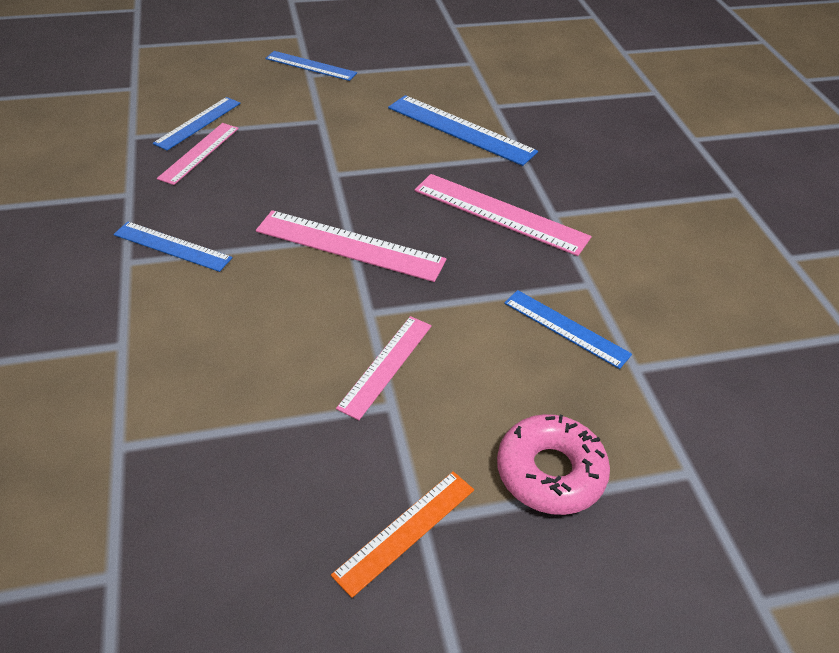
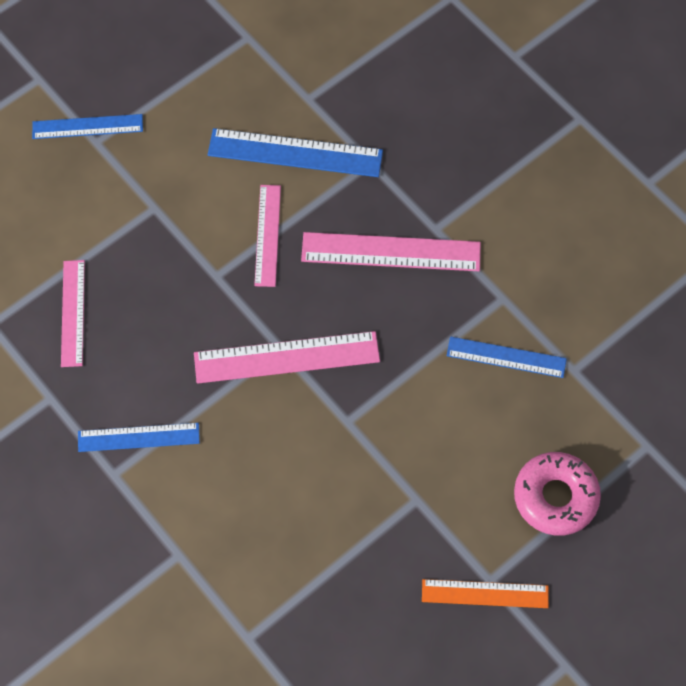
camera: 25 degrees left, 20 degrees up
blue ruler [153,97,241,151] -> none
orange ruler [331,471,474,598] -> orange ruler turned 75 degrees clockwise [422,579,549,608]
pink ruler [336,316,432,420] -> pink ruler moved to [254,185,281,287]

